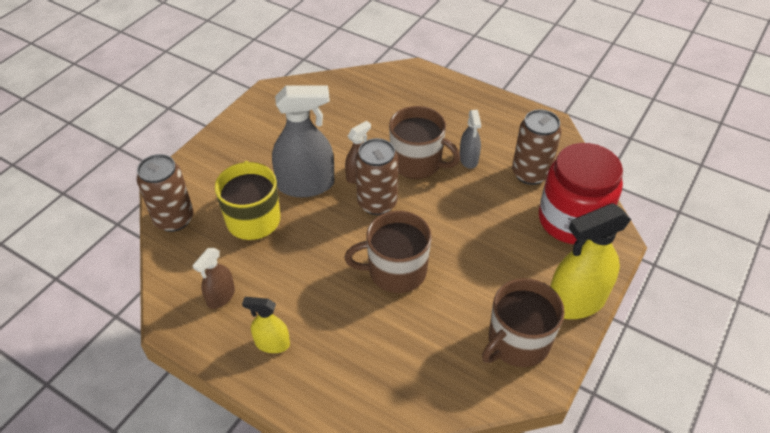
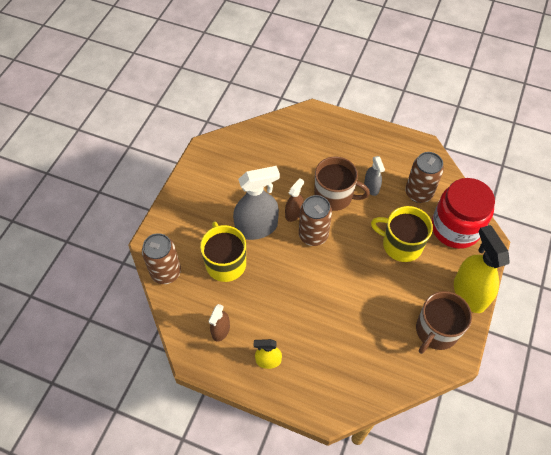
camera: 10 degrees left, 10 degrees up
brown mug [345,211,432,293] -> none
yellow spray bottle [550,203,631,319] -> yellow spray bottle turned 105 degrees clockwise [454,225,510,313]
none -> yellow mug [371,206,433,262]

